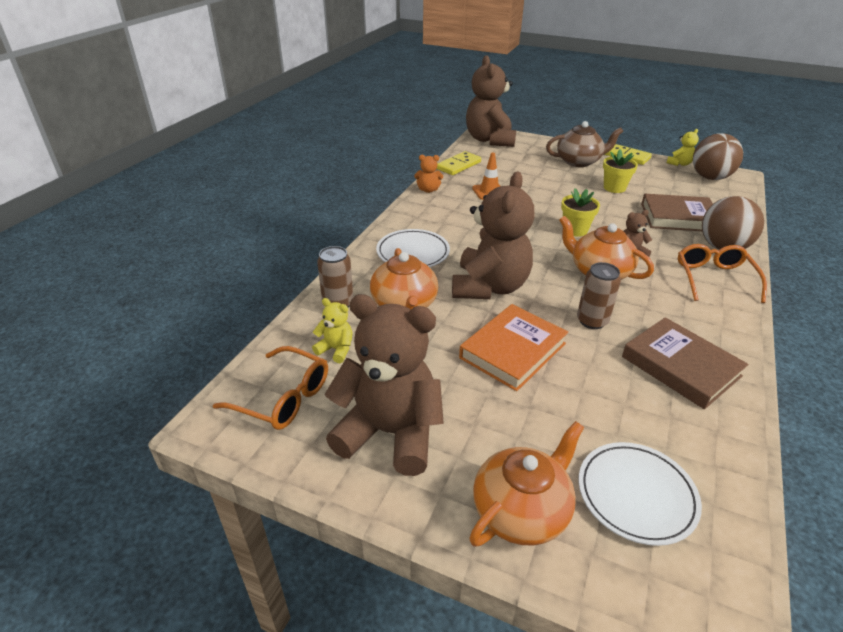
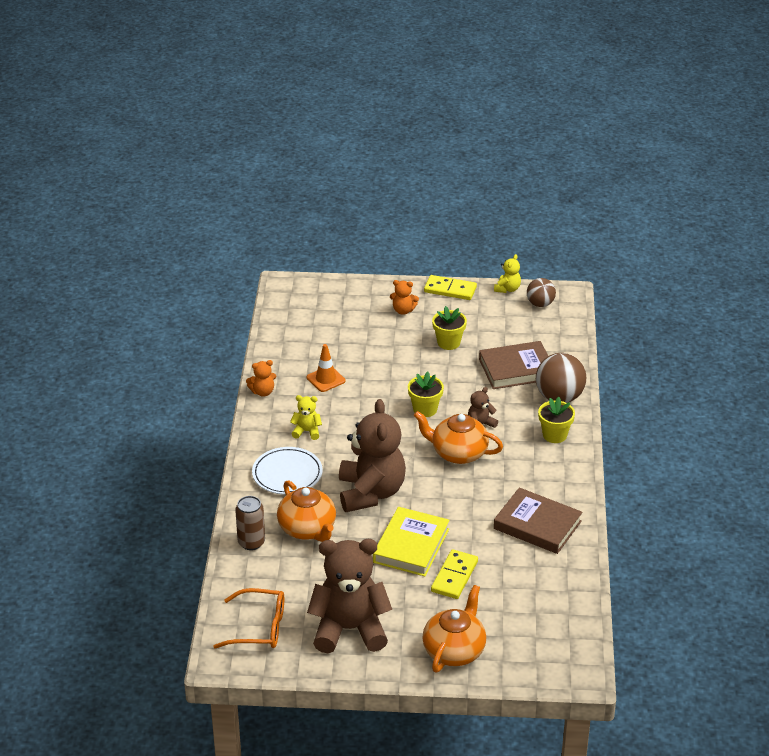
camera: 20 degrees left, 0 degrees up
yellow teddy bear [312,298,353,363] -> yellow teddy bear moved to [290,395,322,440]
yellow domino [437,151,481,175] -> yellow domino moved to [431,549,478,599]
orange book [459,304,568,391] -> yellow book [373,507,450,576]
brown teddy bear [466,55,516,147] -> none
brown teapot [546,121,623,167] -> orange teddy bear [390,280,419,315]
brown can [577,262,621,329] -> none
white plate [578,442,702,546] -> none
orange glasses [678,244,767,303] -> yellow flower pot [538,397,575,443]
brown ball [693,133,743,180] -> brown ball [527,278,556,307], size x0.62

